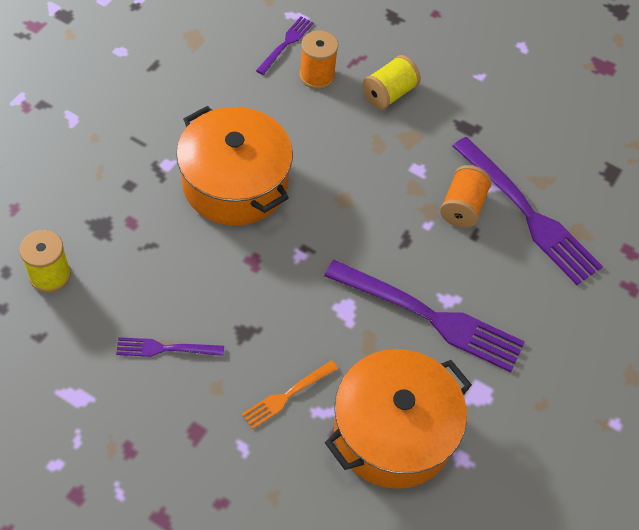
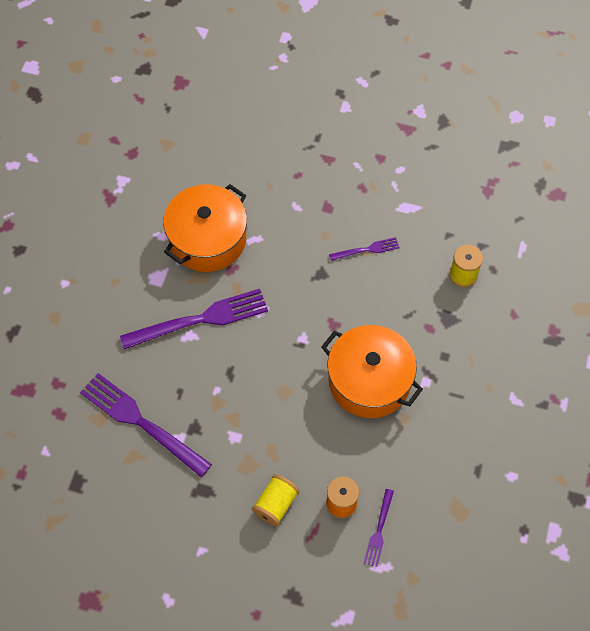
camera: 170 degrees right, 5 degrees up
orange fork [241,360,338,429] -> none
purple fork [324,260,525,372] -> purple fork turned 150 degrees clockwise [120,289,268,350]
orange spool [440,165,492,228] -> none

